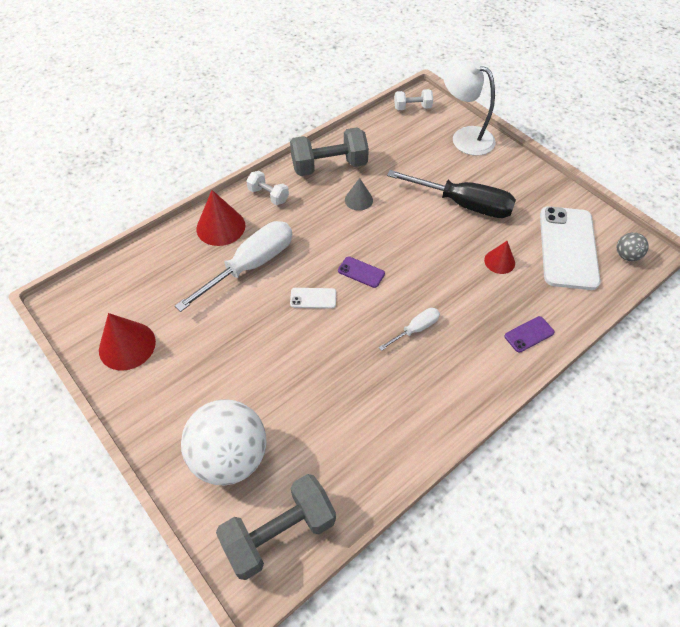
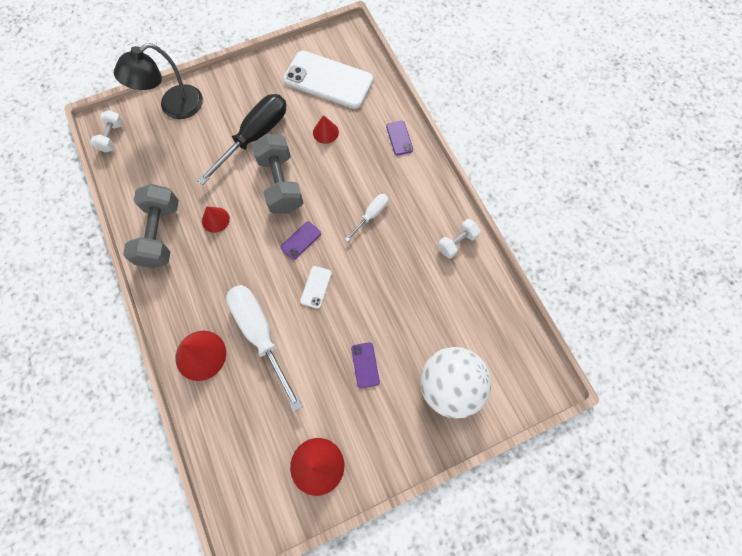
camera: 75 degrees left, 15 degrees up
grey dumbbell [216,474,336,580] -> grey dumbbell moved to [252,134,303,214]
white dumbbell [246,171,289,205] -> white dumbbell moved to [438,219,481,258]
grey cone [345,178,373,211] -> red cone [202,206,230,233]
white screwdriver [379,308,440,351] -> white screwdriver turned 60 degrees clockwise [345,194,388,241]
white lamp [444,60,496,156] -> black lamp [114,43,203,119]
grey ball [617,232,649,261] -> none
none -> purple phone [351,342,380,389]

